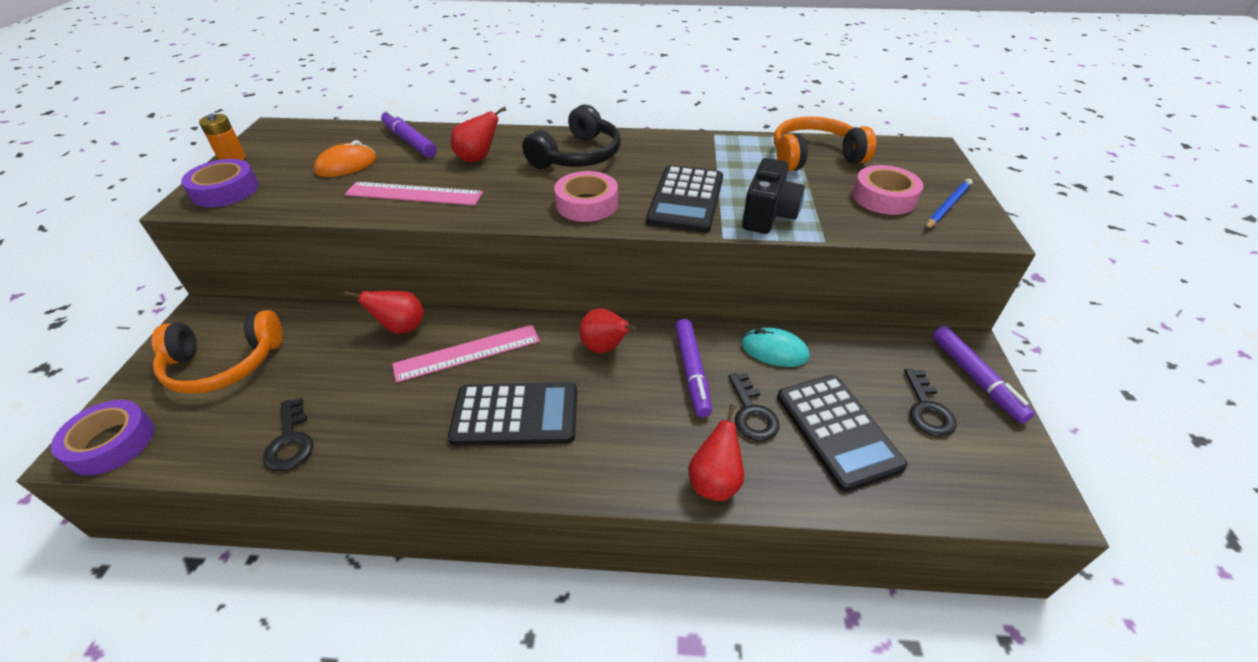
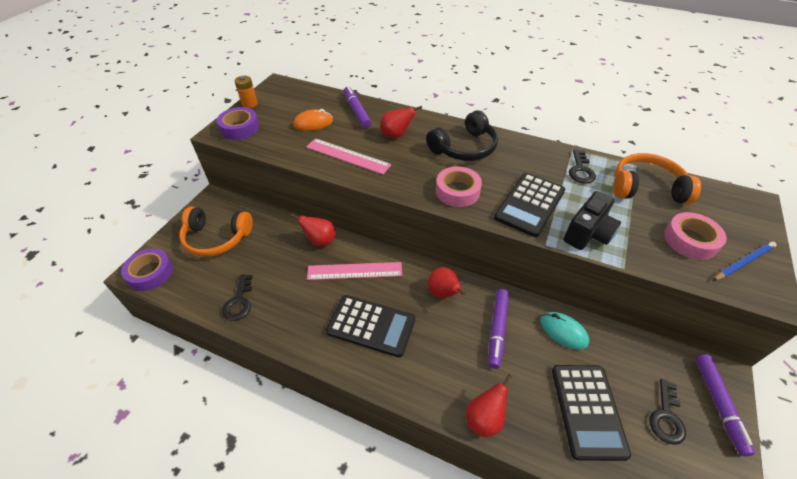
camera: 20 degrees right, 5 degrees up
black key [729,373,780,441] -> black key moved to [569,149,596,184]

